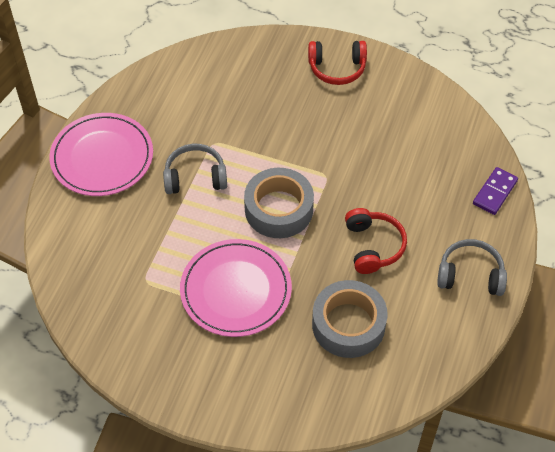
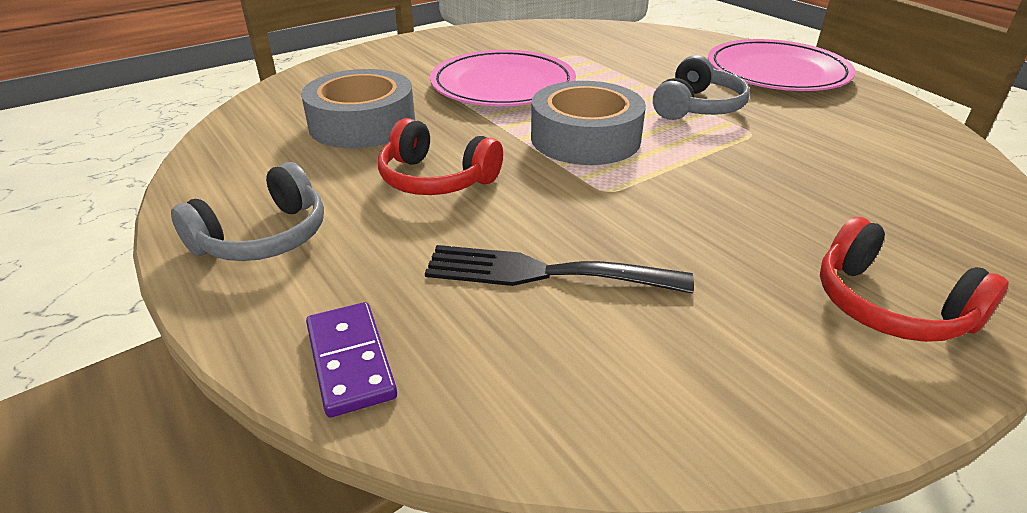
camera: 125 degrees right, 20 degrees down
red headphones [308,41,367,85] -> red headphones turned 75 degrees counterclockwise [820,217,1009,342]
none -> black fork [425,245,694,293]

